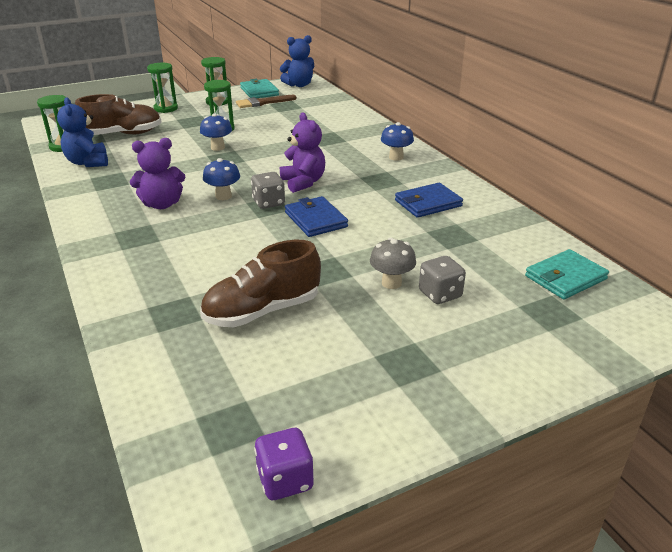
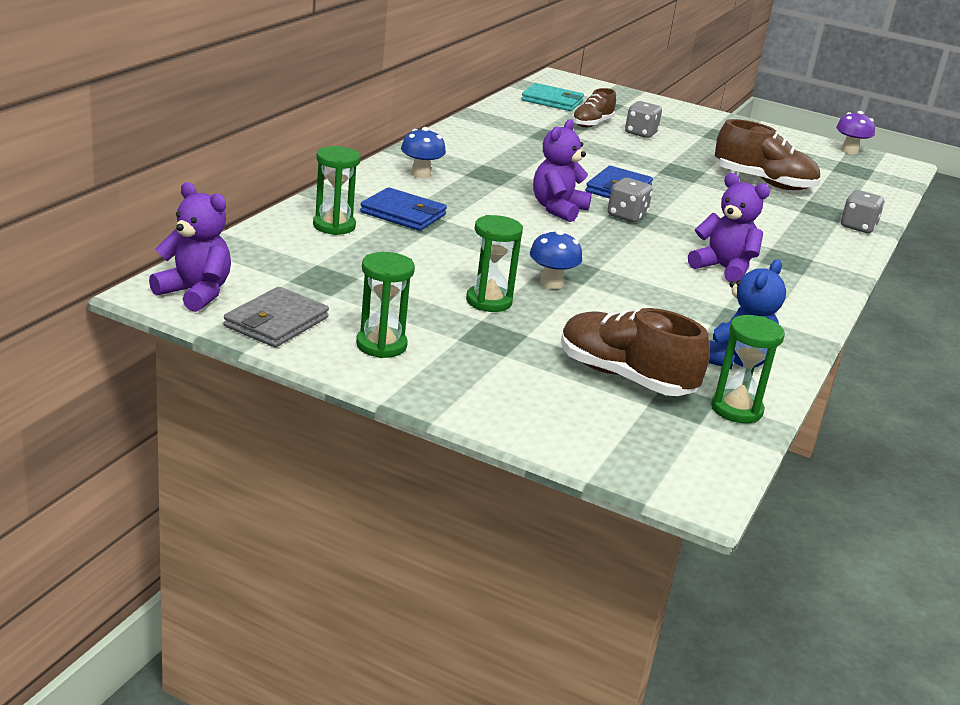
camera: 130 degrees left, 5 degrees down
green hourglass [147,63,178,113] -> green hourglass moved to [313,146,361,235]
blue mushroom [203,158,240,200] -> none
brown brush [236,95,297,108] -> none
turquoise wallet [240,79,279,98] -> grey wallet [224,287,329,347]
purple dice [254,428,314,500] -> purple mushroom [836,111,875,154]
blue teddy bear [280,35,315,87] -> purple teddy bear [149,182,231,312]
grey mushroom [370,238,416,289] -> none
blue wallet [395,183,463,218] -> blue wallet moved to [360,187,447,231]
none -> brown shoe [572,88,616,127]
none -> grey dice [841,190,885,233]

